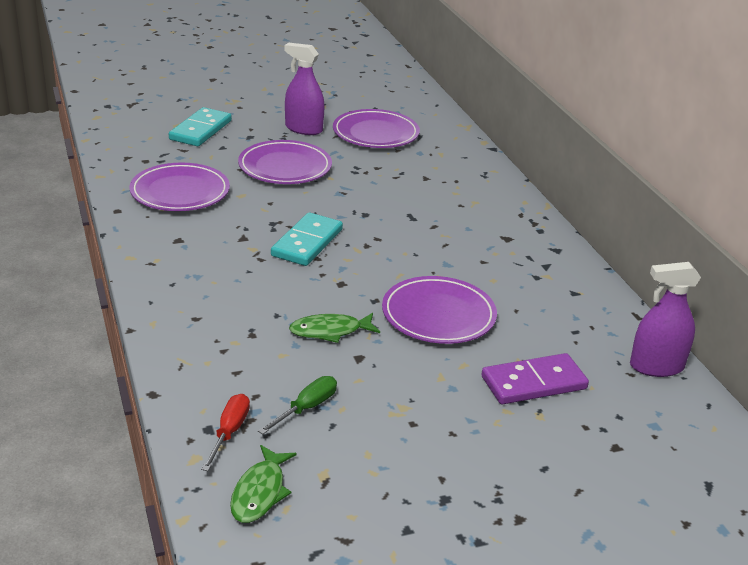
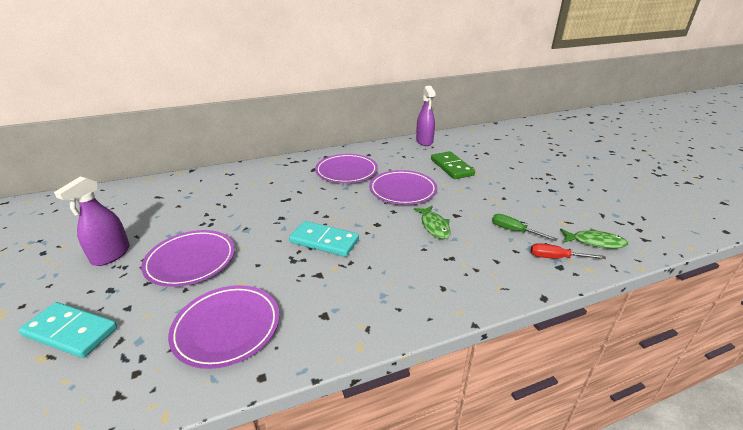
camera: 90 degrees left, 0 degrees up
purple plate [333,109,420,148] -> purple plate moved to [315,154,378,183]
purple domino [481,353,589,404] -> green domino [431,151,475,179]

